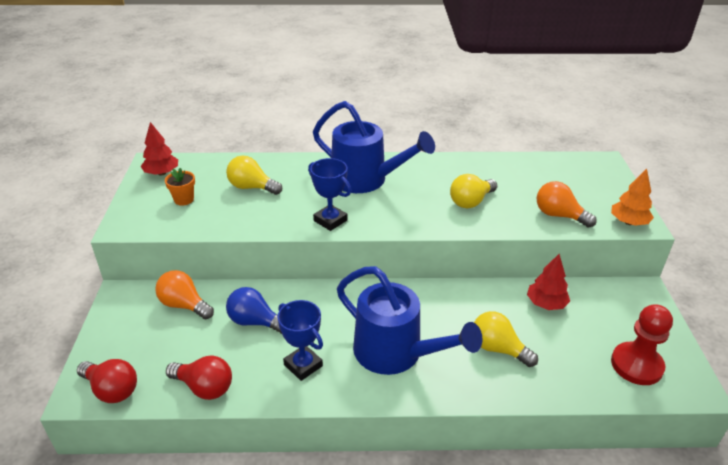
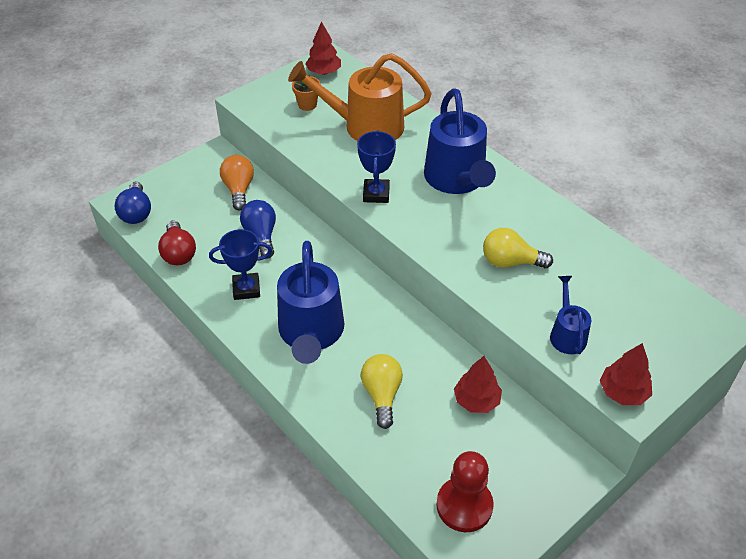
camera: 50 degrees right, 10 degrees up
red light bulb [77,359,137,403] -> blue light bulb [115,182,151,224]
yellow light bulb [226,156,282,195] -> orange watering can [288,53,432,141]
blue trophy [277,300,323,381] -> blue trophy turned 75 degrees clockwise [209,229,272,300]
orange light bulb [537,181,597,228] -> blue watering can [550,276,591,354]
orange tree [611,169,654,226] -> red tree [600,343,652,405]

